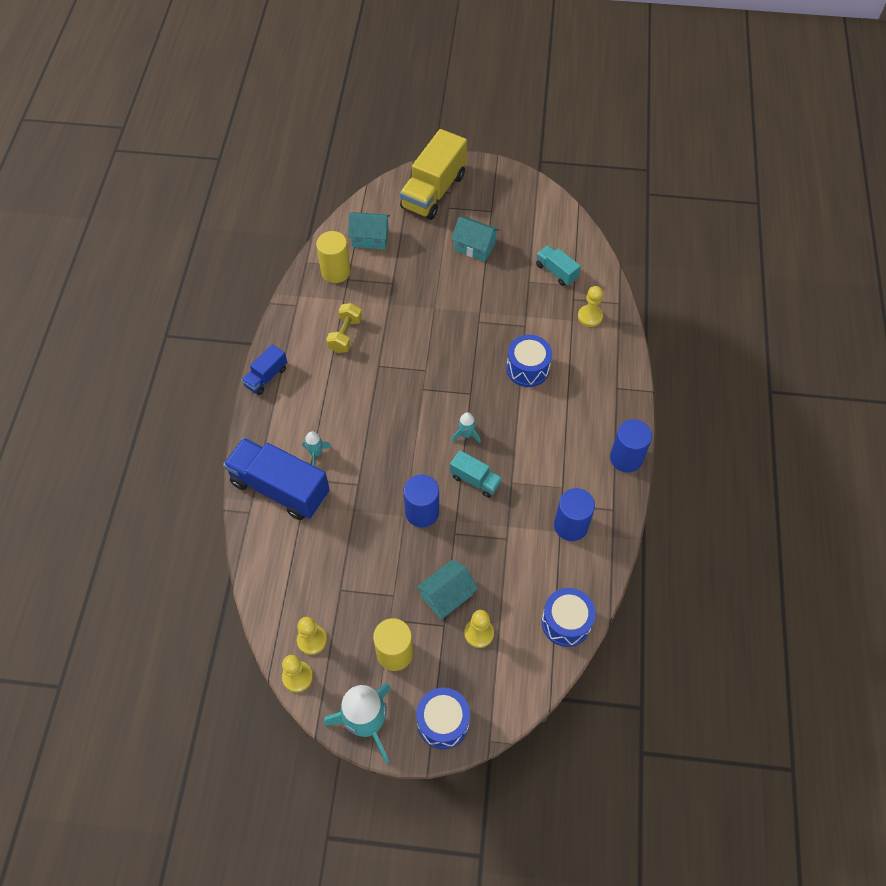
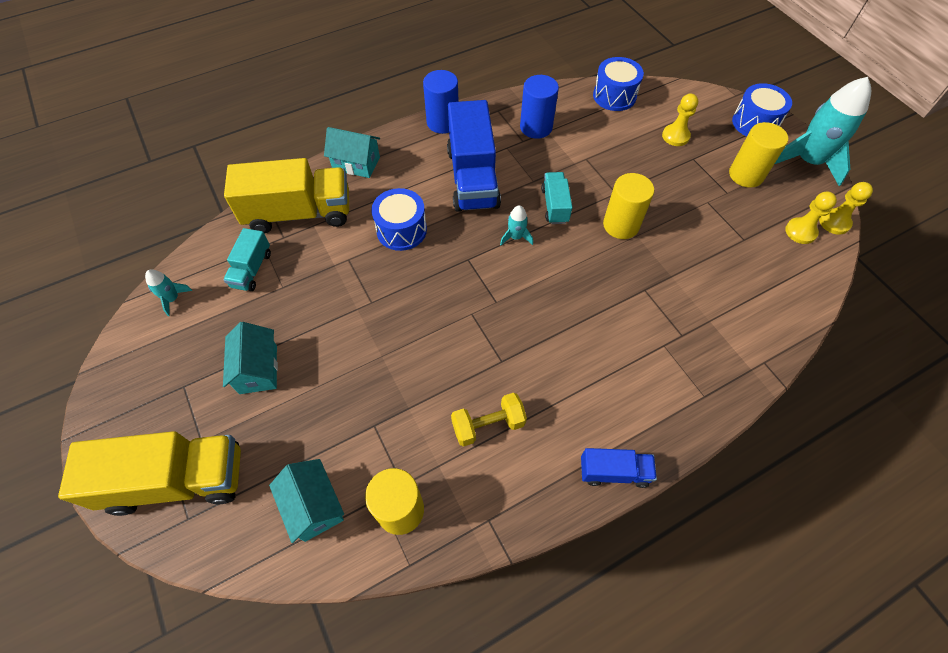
camera: 125 degrees left, 0 degrees up
blue truck [223,438,330,520] -> blue truck moved to [447,100,501,212]
turquoise rocket [302,431,331,467] -> turquoise rocket moved to [145,269,192,316]
blue cylinder [404,475,439,527] -> yellow cylinder [603,173,654,239]
turquoise house [417,560,478,620] -> turquoise house moved to [324,127,380,178]
yellow pawn [578,286,603,327] -> yellow truck [224,158,349,234]

